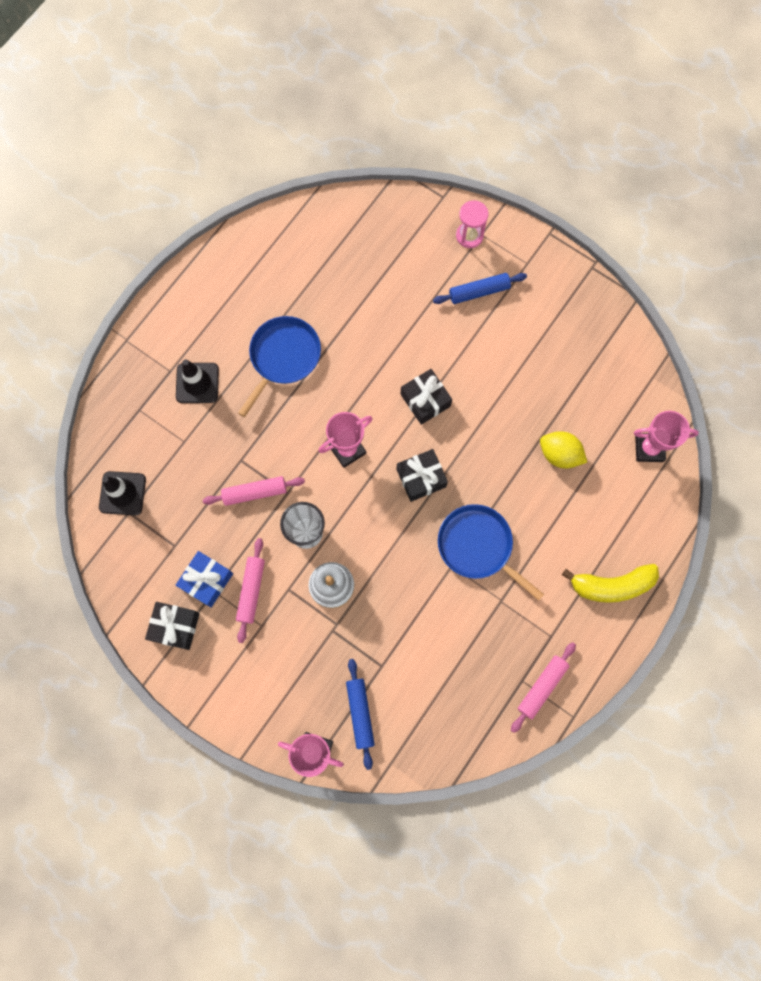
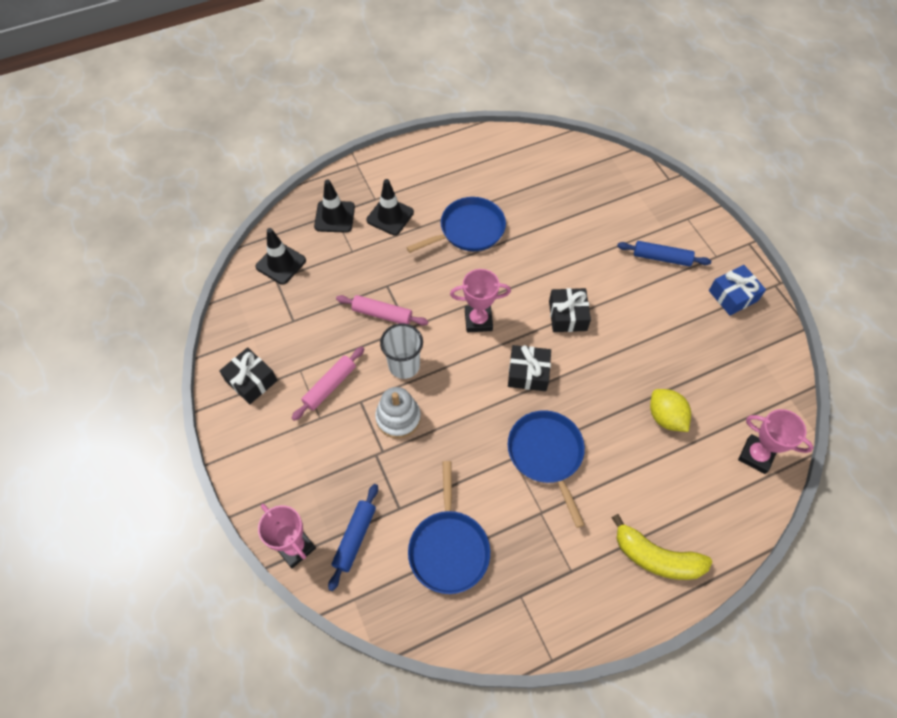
camera: 30 degrees right, 15 degrees down
blue gift [176,551,233,607] -> blue gift moved to [709,265,766,316]
pink hourglass [456,200,488,248] -> none
pink rolling pin [511,642,576,733] -> none
none -> black traffic cone [314,179,355,233]
none -> blue pan [408,461,490,594]

